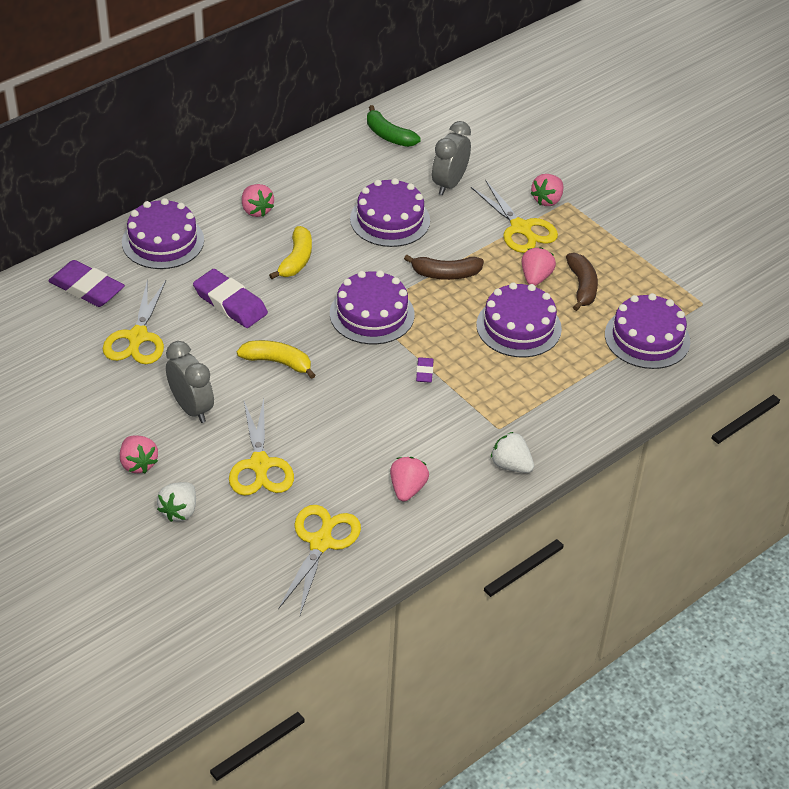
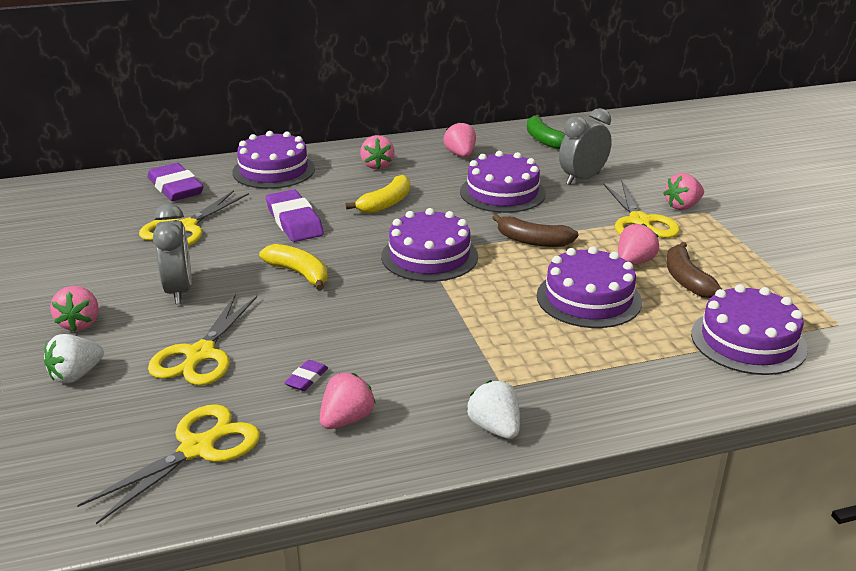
camera: 25 degrees right, 15 degrees down
purple eraser [416,357,434,383] -> purple eraser moved to [284,360,328,391]
brown banana [566,253,598,311] -> brown banana turned 150 degrees clockwise [666,242,721,298]
none -> pink strawberry [444,122,476,157]

